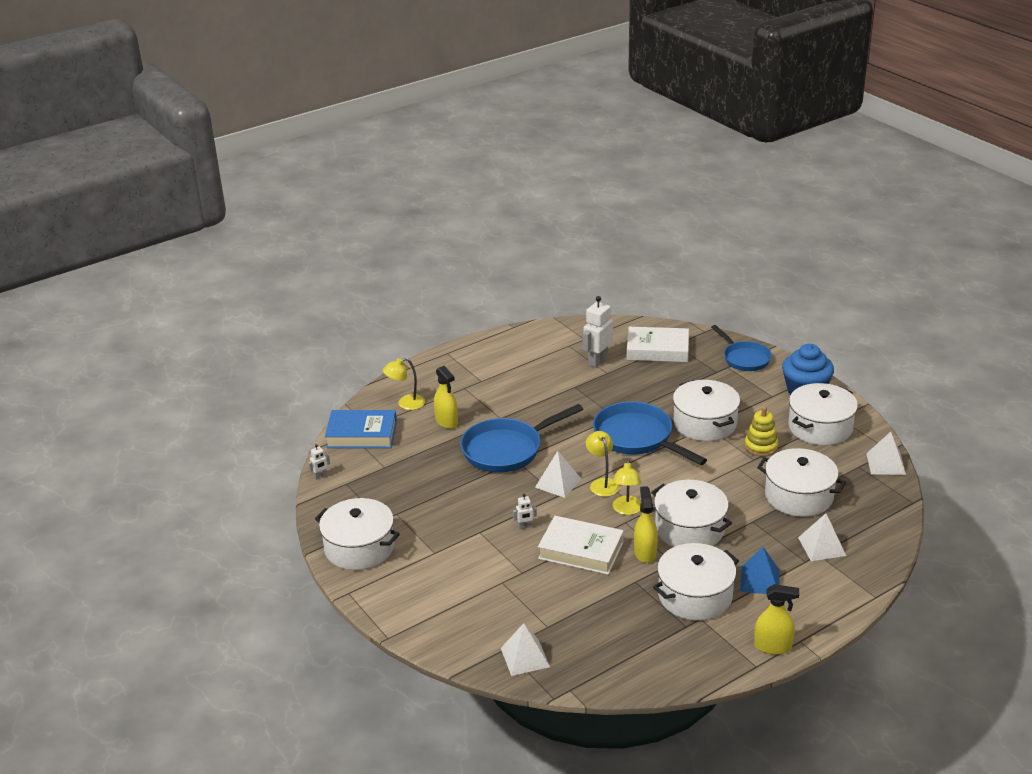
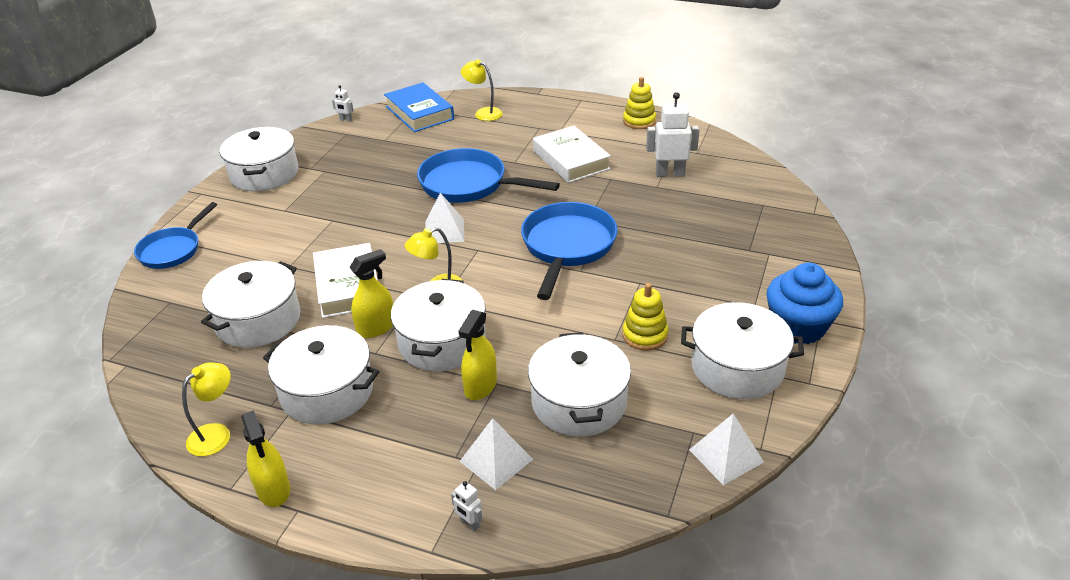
camera: 55 degrees right, 5 degrees up
yellow spray bottle [434,366,458,429] -> yellow spray bottle moved to [458,310,497,400]
white pyramid [501,623,550,676] -> none
white robot [513,494,537,529] -> white robot moved to [451,481,482,531]
yellow lamp [586,431,619,497] -> yellow lamp moved to [182,362,231,456]
white book [627,327,689,362] -> white book moved to [533,126,611,183]
white pot [673,380,740,441] -> white pot moved to [201,261,300,348]
blue pan [711,325,772,371] -> blue pan moved to [134,202,217,269]
blue pyramid [741,547,779,594] -> none
none -> yellow stacking toy [623,77,656,129]

